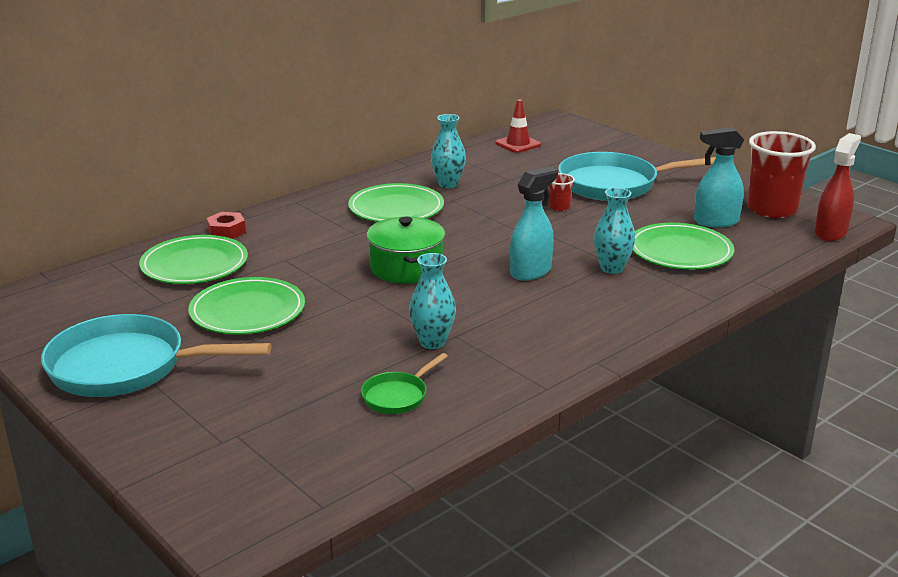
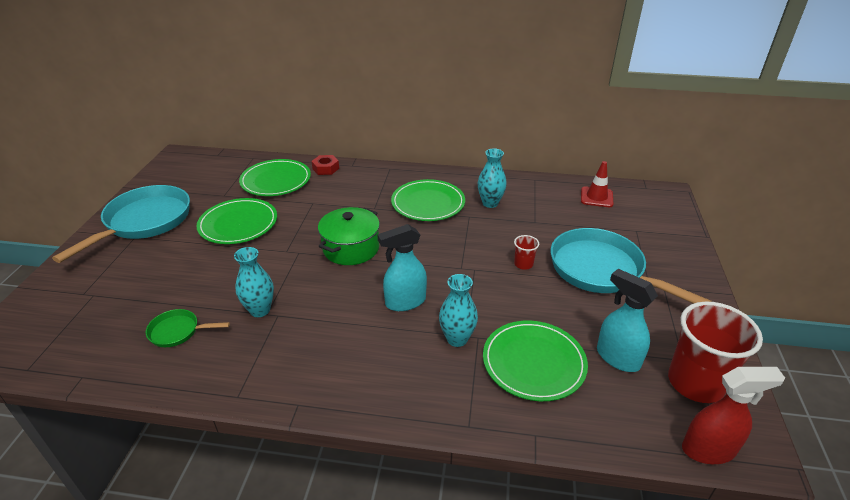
camera: 50 degrees right, 10 degrees up
turquoise pan [41,314,271,397] -> turquoise pan turned 60 degrees clockwise [52,185,190,263]
turquoise spray bottle [510,167,558,281] -> turquoise spray bottle turned 150 degrees clockwise [377,224,427,311]

